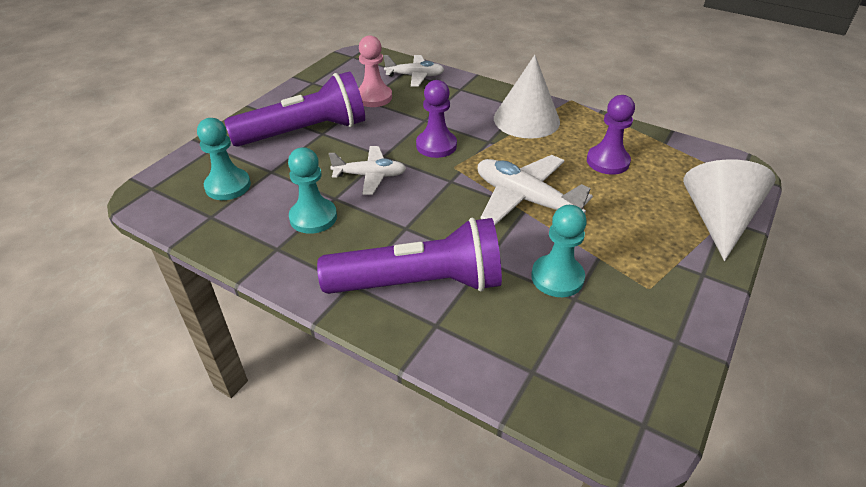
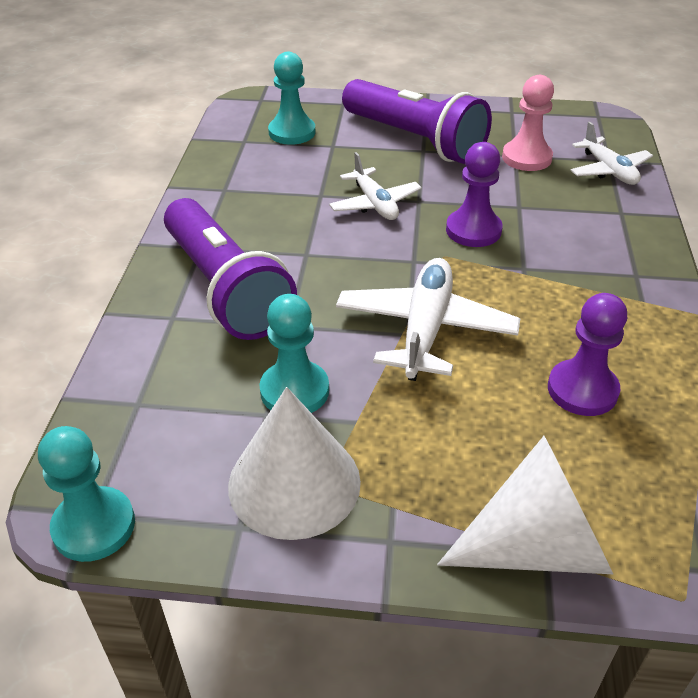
camera: 65 degrees right, 0 degrees up
turquoise pawn [288,147,337,234] -> turquoise pawn moved to [38,426,135,562]
white cone [494,55,560,139] -> white cone moved to [228,387,361,540]

